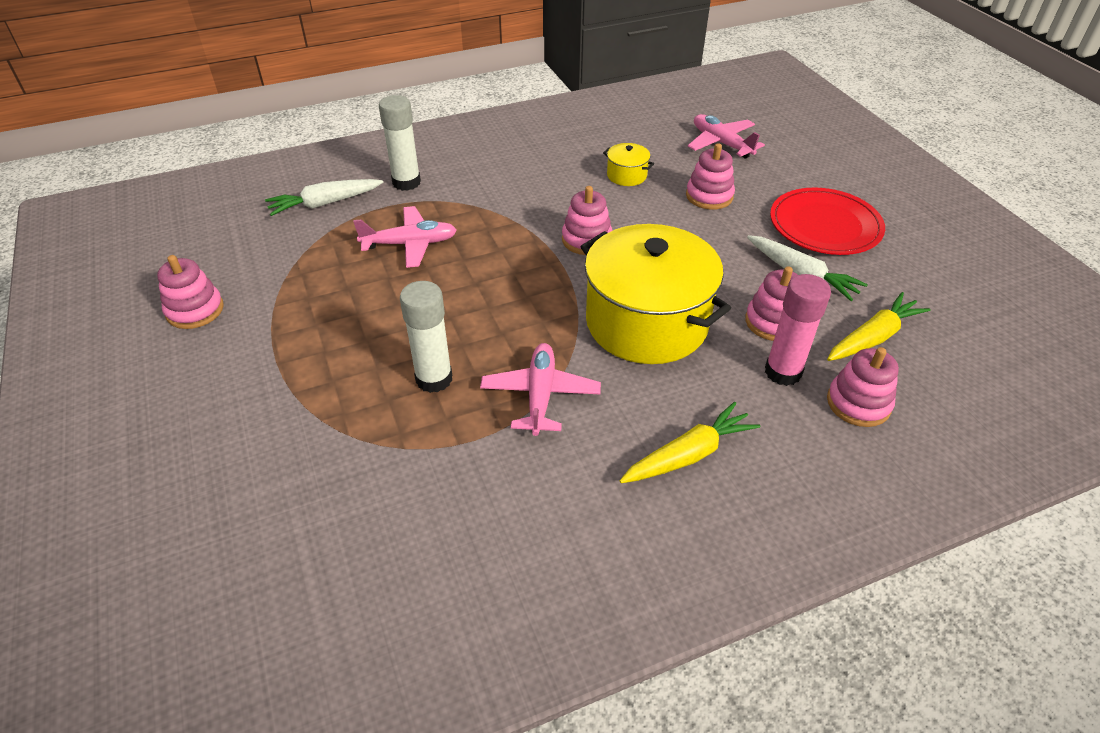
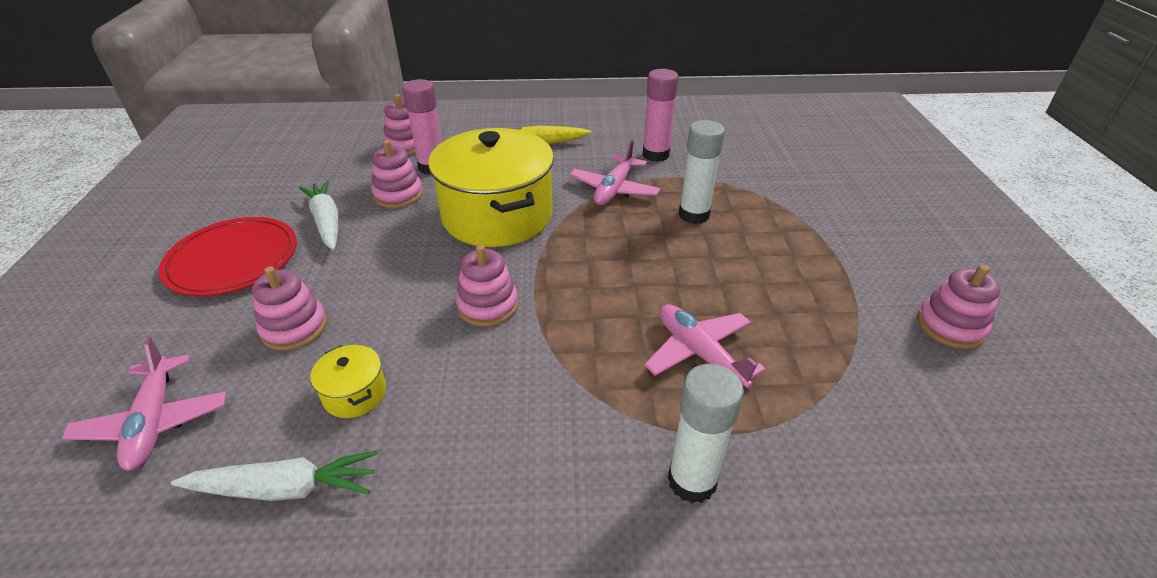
camera: 160 degrees left, 5 degrees down
white carrot [265,179,383,216] -> white carrot moved to [171,451,378,501]
pink plane [353,206,457,268] -> pink plane turned 45 degrees clockwise [644,304,766,388]
yellow carrot [827,292,931,361] -> none
none -> pink glue stick [643,69,678,162]

